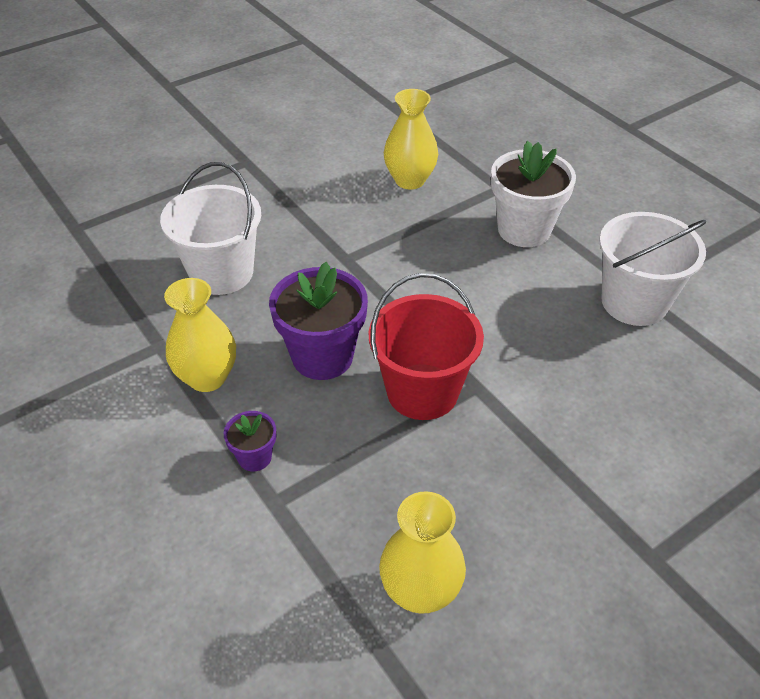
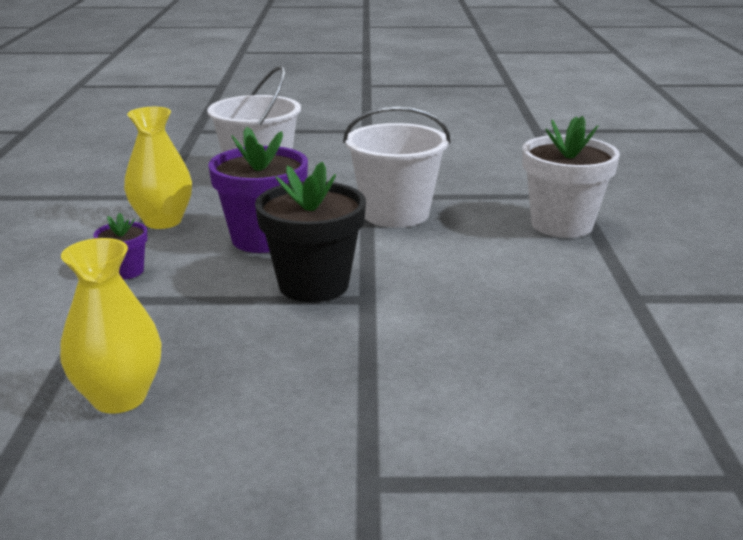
camera: 35 degrees right, 20 degrees down
red bucket [369,273,484,420] -> black flower pot [255,162,366,302]
yellow vase [383,89,438,190] -> none
white bucket [599,212,707,326] -> white bucket moved to [343,106,450,228]

